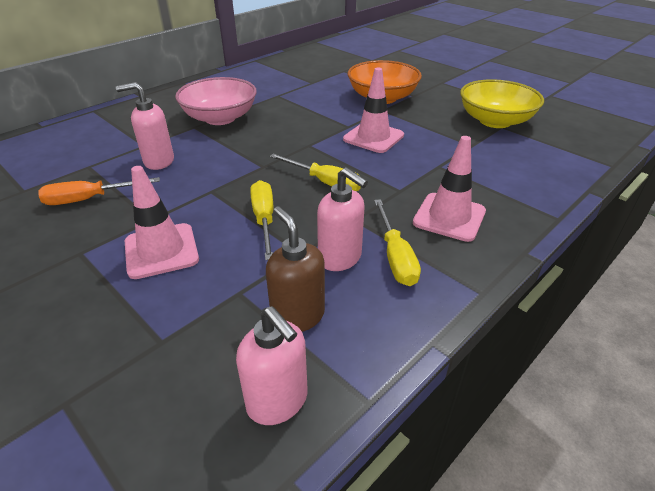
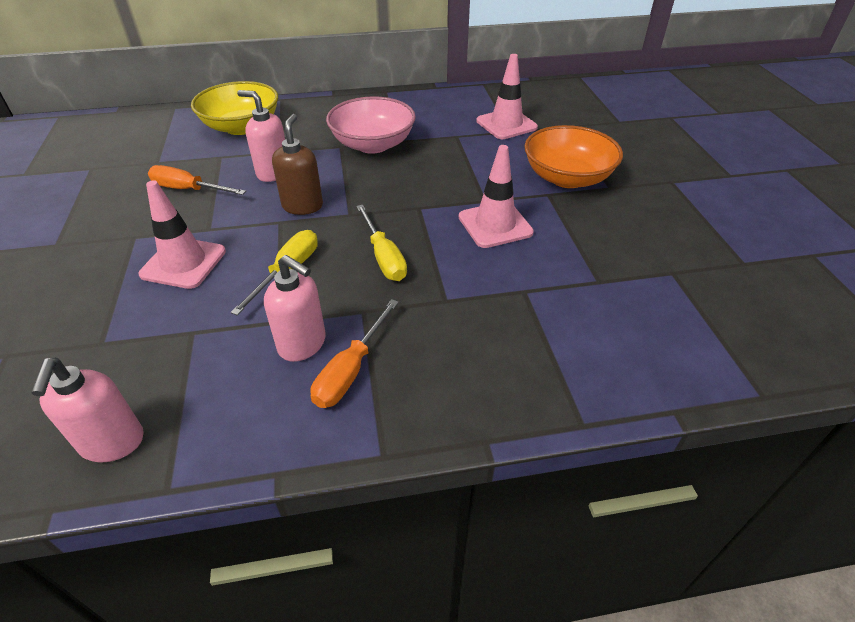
camera: 35 degrees right, 5 degrees up
brown soap dispenser [266,207,325,332] -> brown soap dispenser moved to [272,114,323,215]
pink soap dispenser [317,167,368,271] -> pink soap dispenser turned 45 degrees counterclockwise [264,255,326,362]
yellow screwdriver [374,199,421,286] -> orange screwdriver [310,299,399,408]
pink traffic cone [413,136,486,242] -> pink traffic cone moved to [476,54,538,139]
yellow bowl [460,79,544,128] -> yellow bowl moved to [191,81,278,135]

